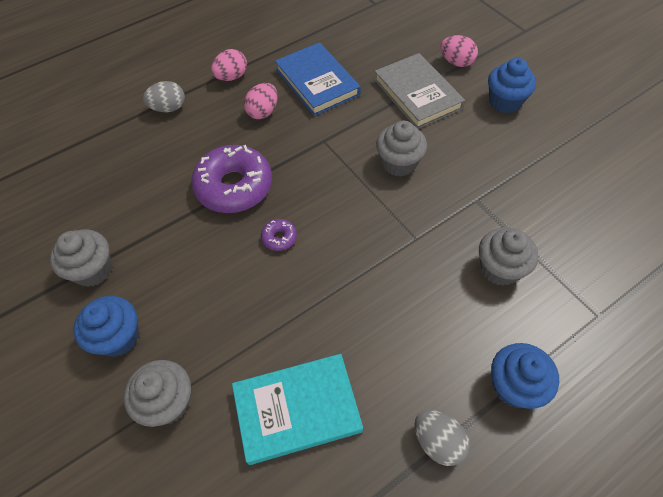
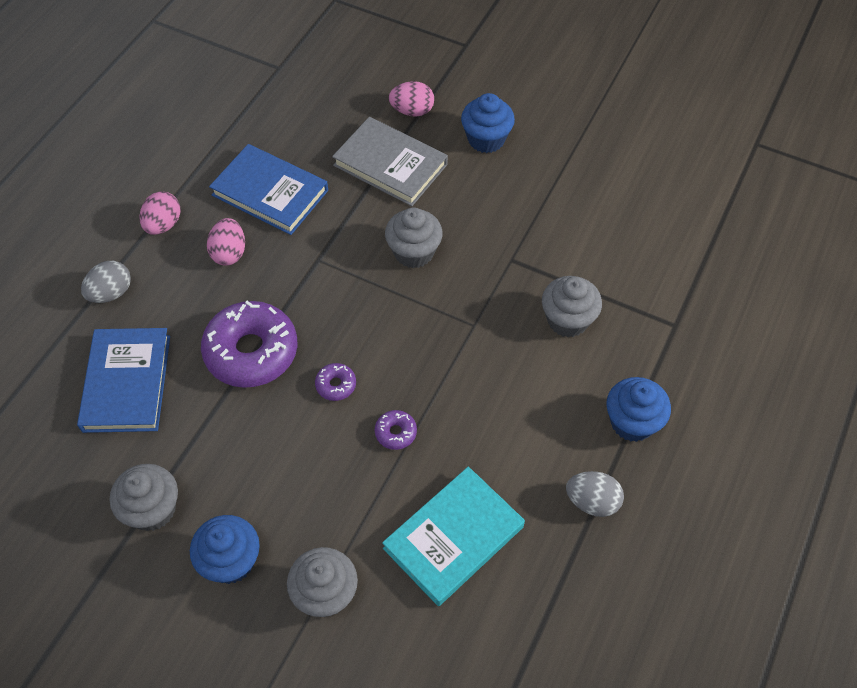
camera: 30 degrees left, 0 degrees up
none -> blue book [77,328,170,433]
none -> purple donut [375,410,417,450]

